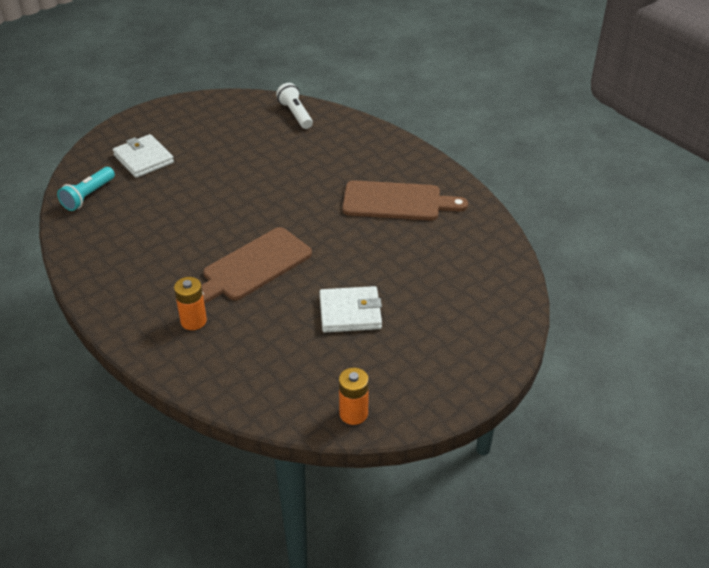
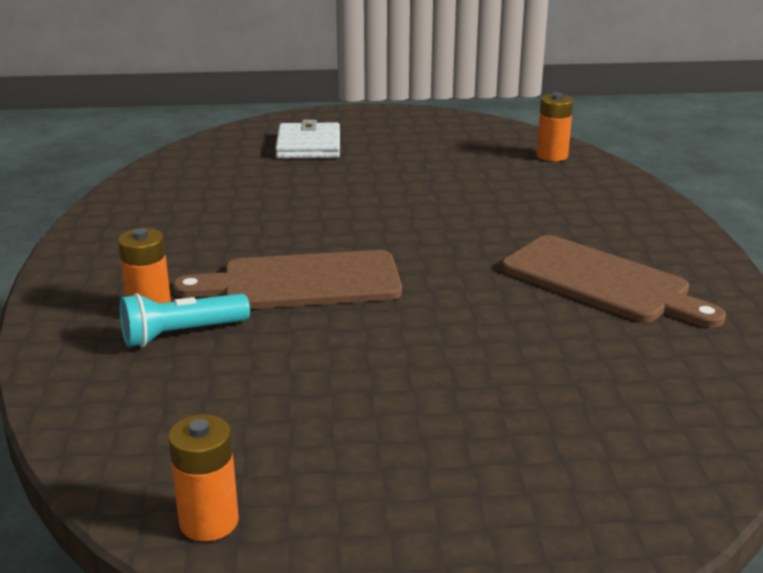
camera: 35 degrees right, 15 degrees down
turquoise flashlight [57,167,115,211] -> turquoise flashlight moved to [120,293,250,347]
white flashlight [276,83,313,129] -> orange battery [536,93,573,161]
white wallet [319,286,382,332] -> none

